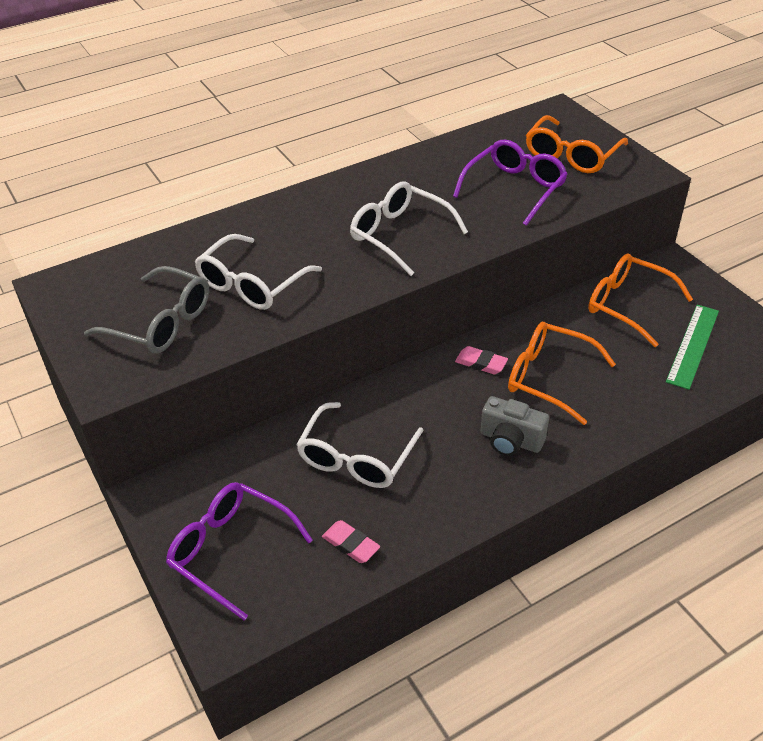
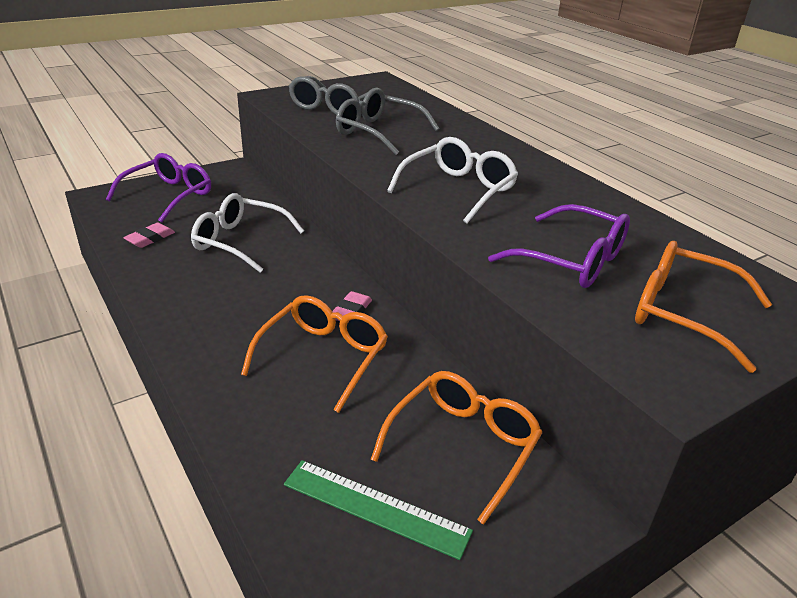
camera: 85 degrees right, 10 degrees down
white glasses [195,234,322,310] -> grey glasses [336,88,440,155]
grey camera [480,396,549,456] -> none

